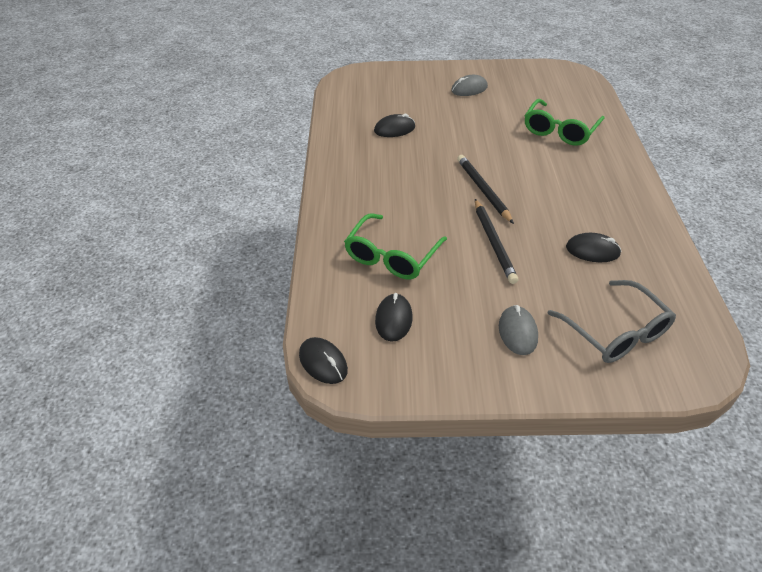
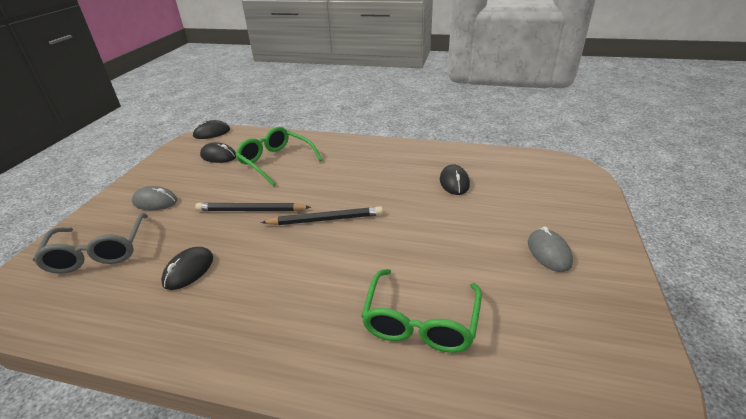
camera: 105 degrees right, 10 degrees down
green glasses [525,99,604,146] -> green glasses turned 120 degrees counterclockwise [361,269,482,353]
grey glasses [548,280,676,363] -> grey glasses turned 90 degrees counterclockwise [33,213,148,274]

